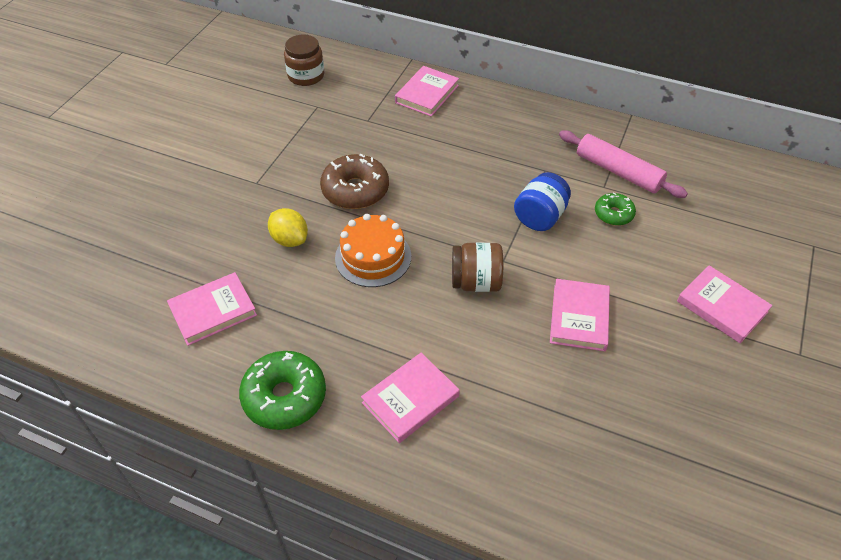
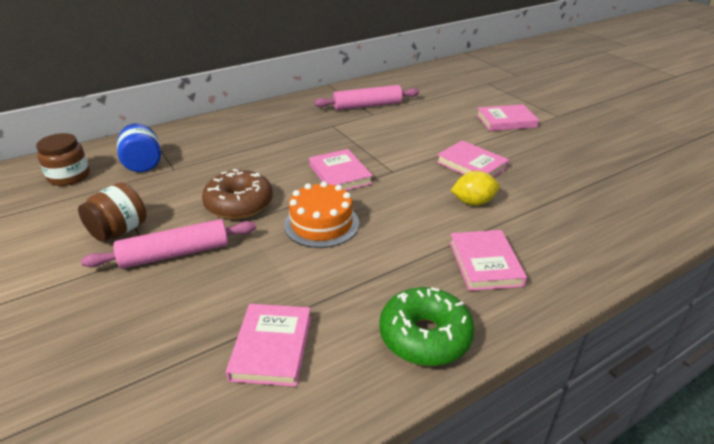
camera: 55 degrees left, 15 degrees down
yellow lemon [268,208,308,247] -> yellow lemon moved to [451,171,500,206]
pink book [395,66,459,117] -> pink book moved to [309,149,373,191]
brown jar [452,243,503,292] -> brown jar moved to [78,182,147,242]
blue jar [514,172,571,231] -> blue jar moved to [117,123,161,172]
green donut [595,192,636,226] -> none
none -> pink rolling pin [81,219,256,269]

